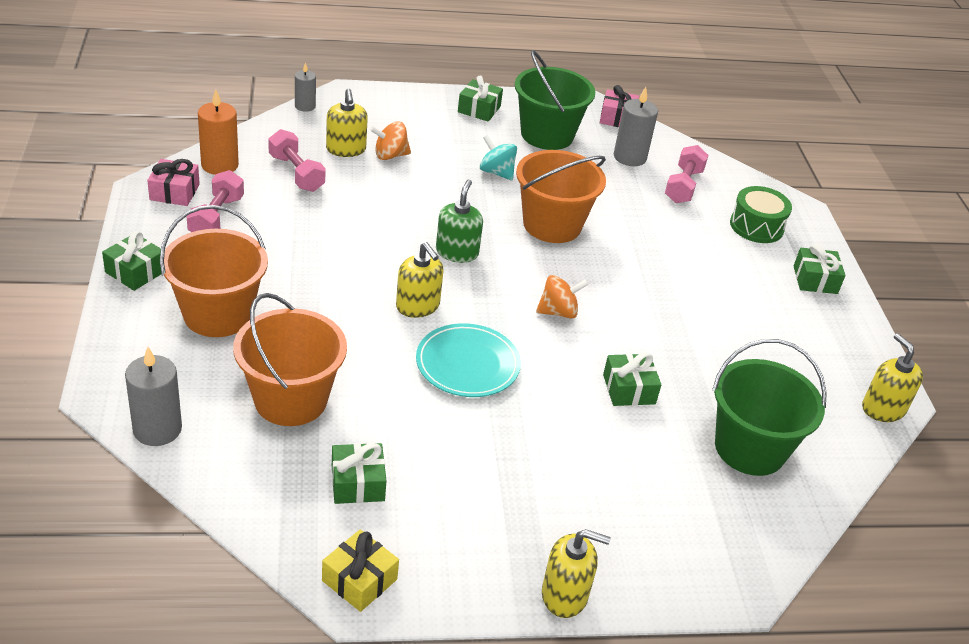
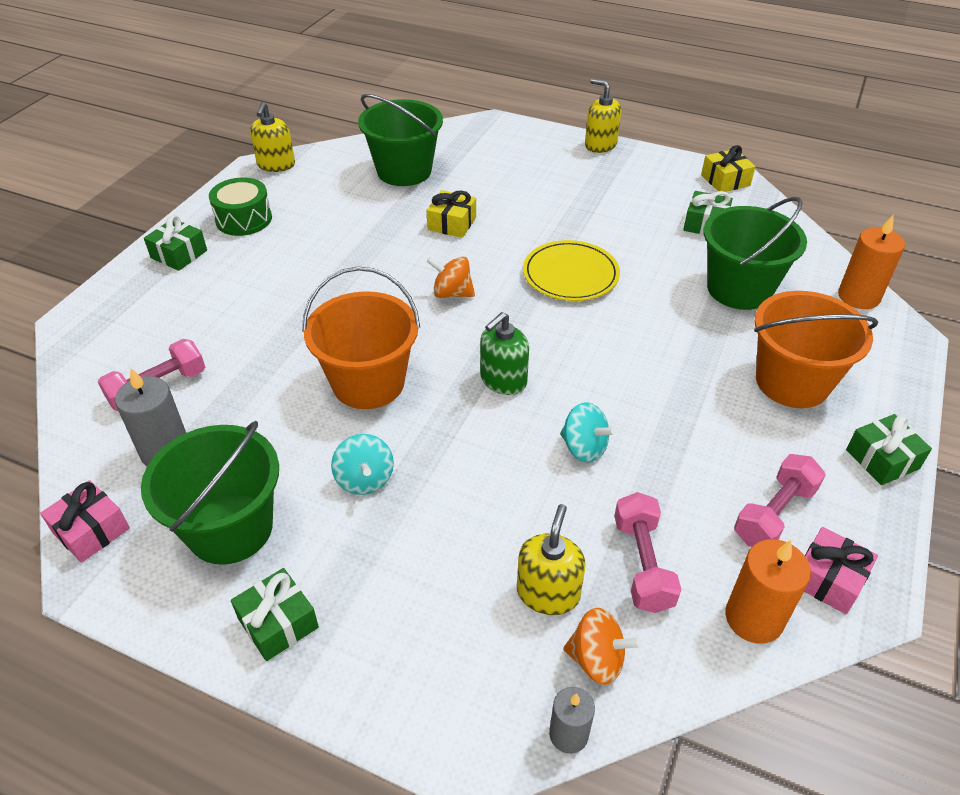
camera: 145 degrees left, 5 degrees up
grey candle [125,347,182,446] -> orange candle [838,215,905,309]
orange bucket [233,293,347,426] -> green bucket [703,197,807,310]
orange spinning top [370,121,411,160] -> orange spinning top moved to [563,608,641,685]
yellow soap dispenser [396,242,444,318] -> none
turquoise plate [416,323,521,397] -> yellow plate [523,240,620,301]
green gift [603,352,661,406] -> yellow gift [426,190,476,238]
green drum [730,186,792,243] -> green drum moved to [209,177,272,236]
none -> turquoise spinning top [560,402,616,462]

